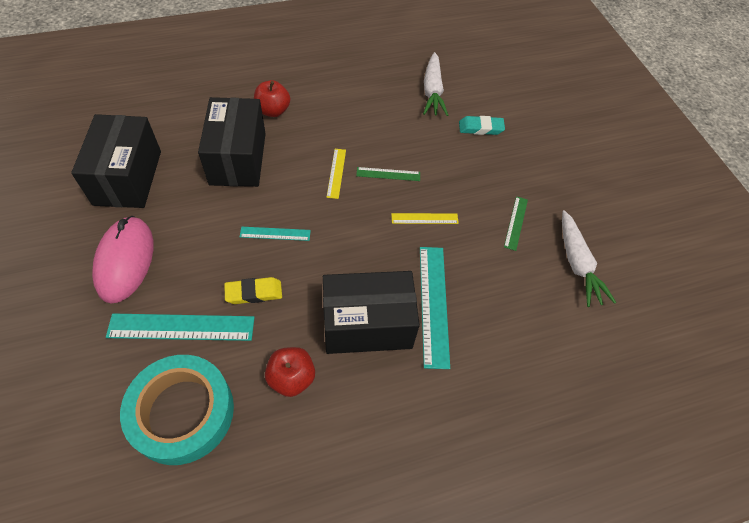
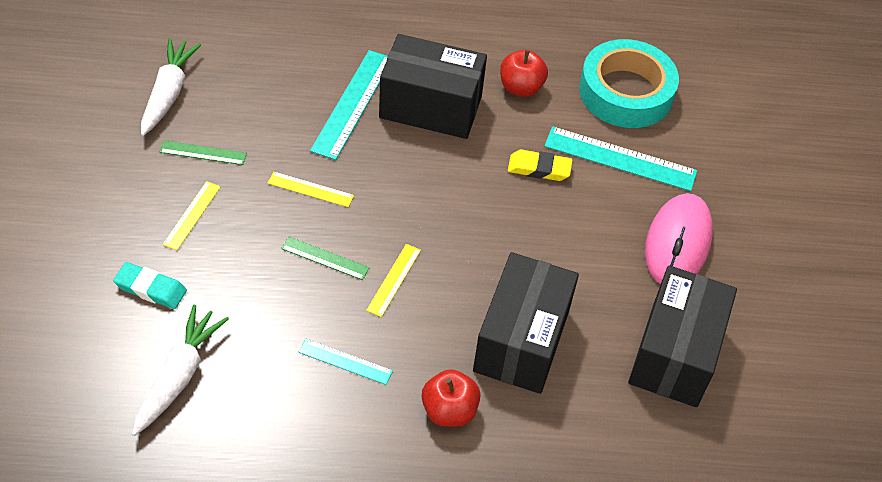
camera: 160 degrees left, 5 degrees down
turquoise ruler [240,227,311,241] -> turquoise ruler moved to [299,339,393,385]
green ruler [504,196,528,251] -> green ruler turned 60 degrees clockwise [160,140,247,165]
none -> yellow ruler [163,181,221,250]

